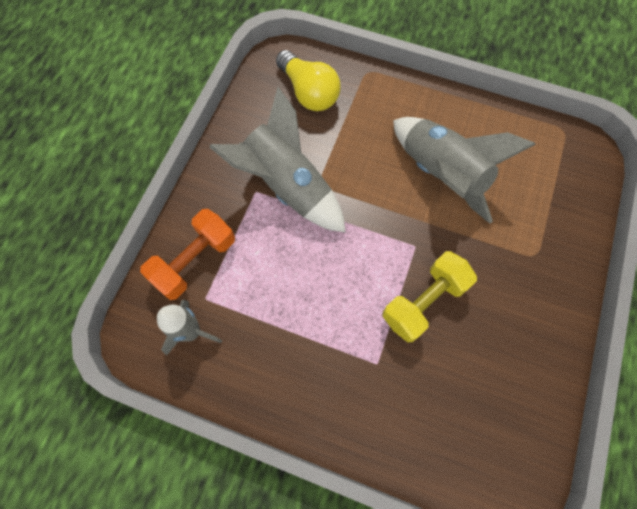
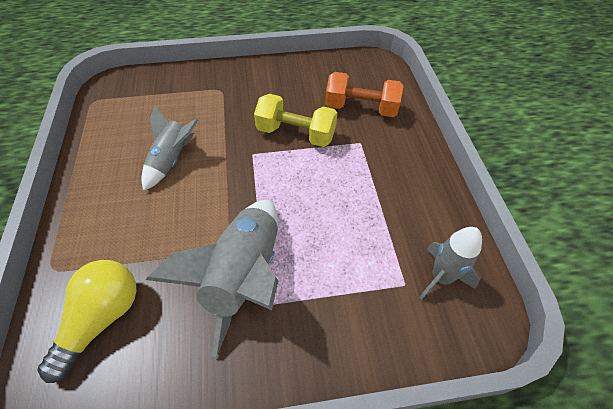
camera: 120 degrees left, 15 degrees down
orange dumbbell [140,209,235,300] -> orange dumbbell moved to [325,72,403,117]
grey rocket [393,117,536,224] -> grey rocket [141,105,198,191], size x0.60

